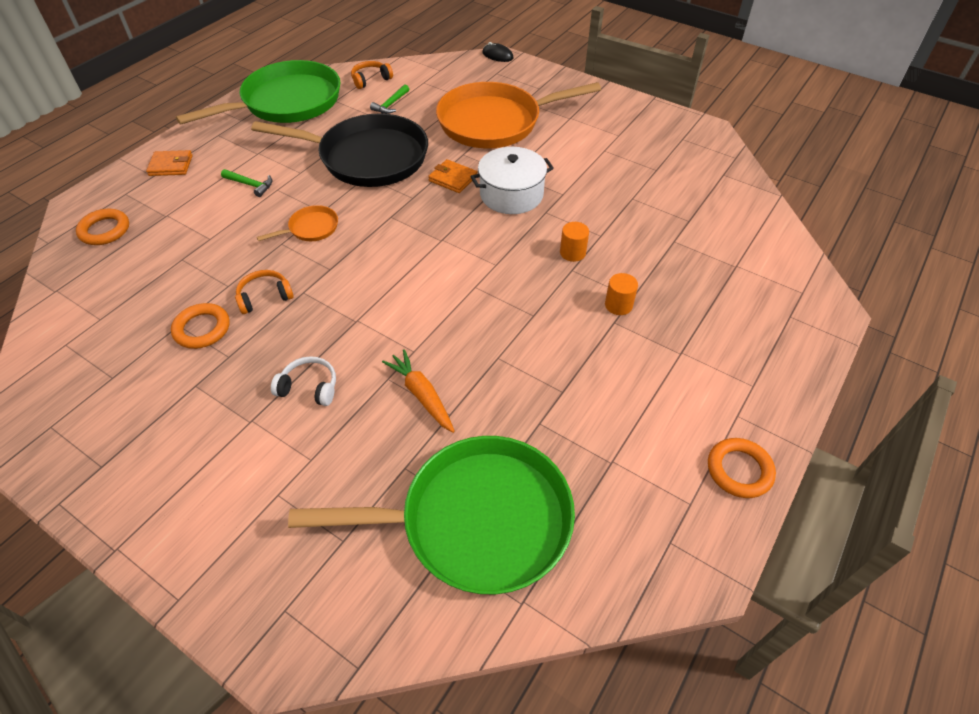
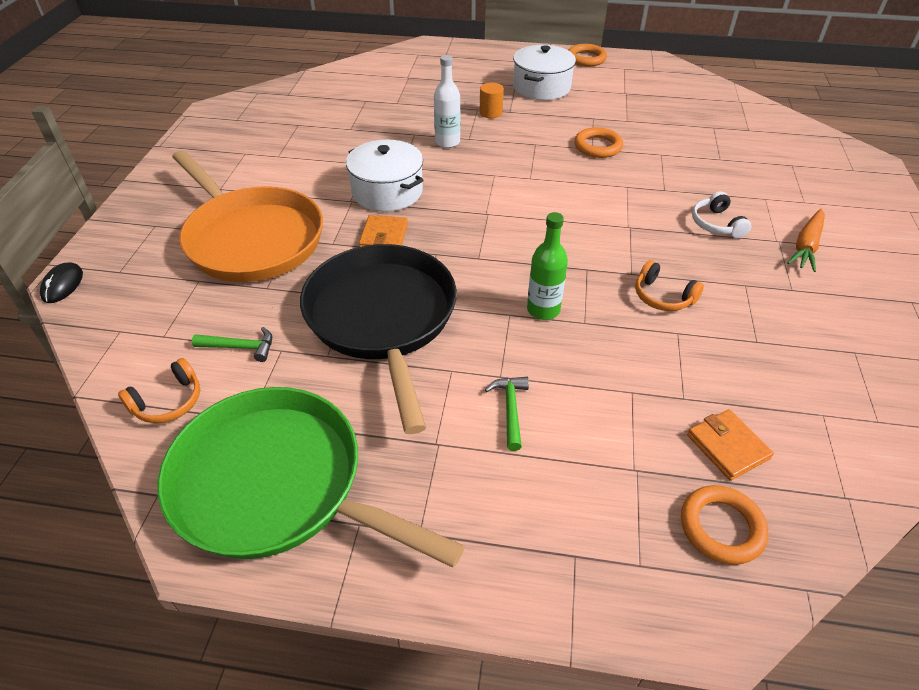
camera: 115 degrees left, 5 degrees down
orange wallet [146,150,193,176] -> orange wallet moved to [687,409,774,481]
orange ring [171,303,230,349] -> orange ring moved to [574,127,623,158]
orange pan [257,205,338,241] -> green bottle [527,212,568,320]
green pan [288,436,575,594] -> none
orange headphones [351,61,393,89] -> orange headphones turned 75 degrees counterclockwise [118,358,200,423]
orange carrot [382,349,455,433] -> orange carrot moved to [787,209,825,272]
orange cylinder [560,222,589,262] -> white bottle [434,55,460,148]
none -> white pot [513,45,576,100]

